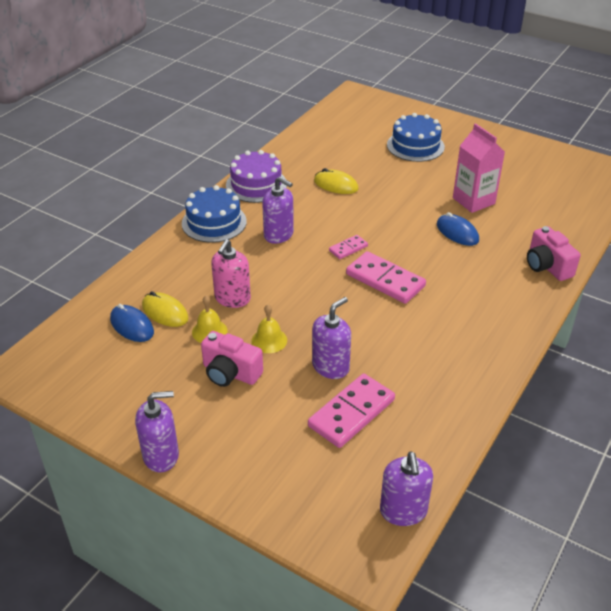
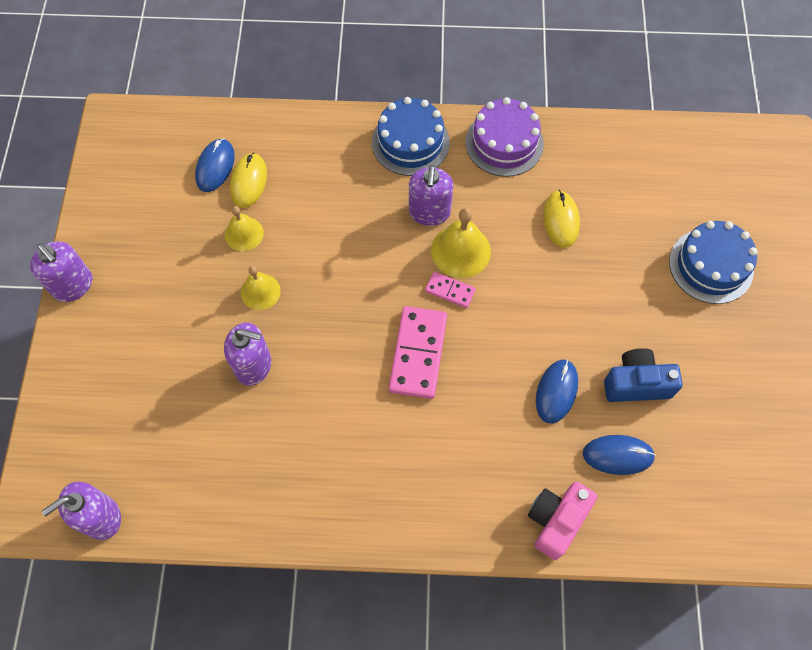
camera: 60 degrees right, 25 degrees up
pink camera [201,331,263,387] -> none
pink soap dispenser [211,239,251,308] -> none
pink domino [308,374,395,448] -> none
pink carton [453,123,505,213] -> blue camera [604,348,683,402]
none -> yellow bell [431,208,491,278]
none -> blue mouse [583,435,656,475]

